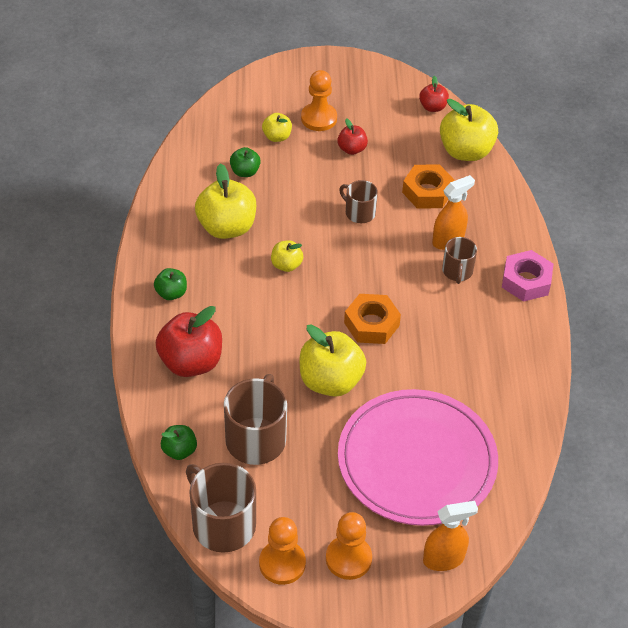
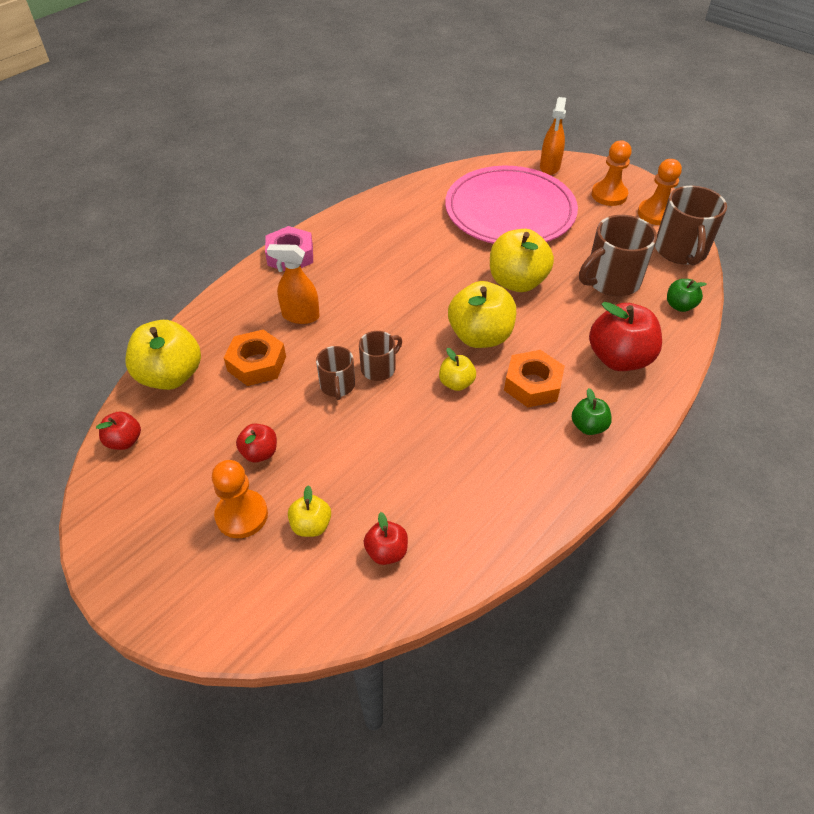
camera: 135 degrees left, 0 degrees up
yellow apple [195,163,256,239] -> yellow apple moved to [448,281,516,348]
green apple [230,147,261,177] -> none
orange nut [344,294,401,344] -> orange nut moved to [504,350,565,407]
orange spray bottle [423,501,478,571] -> orange spray bottle turned 105 degrees counterclockwise [540,97,566,175]
brown mug [442,237,477,284] -> brown mug moved to [359,331,402,381]
none -> red apple [364,512,408,565]

